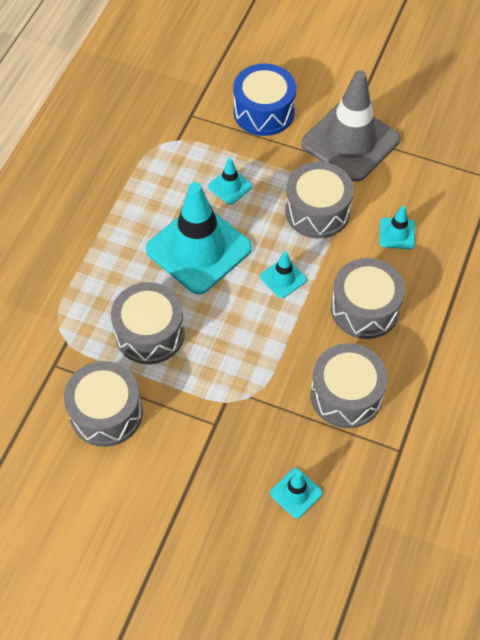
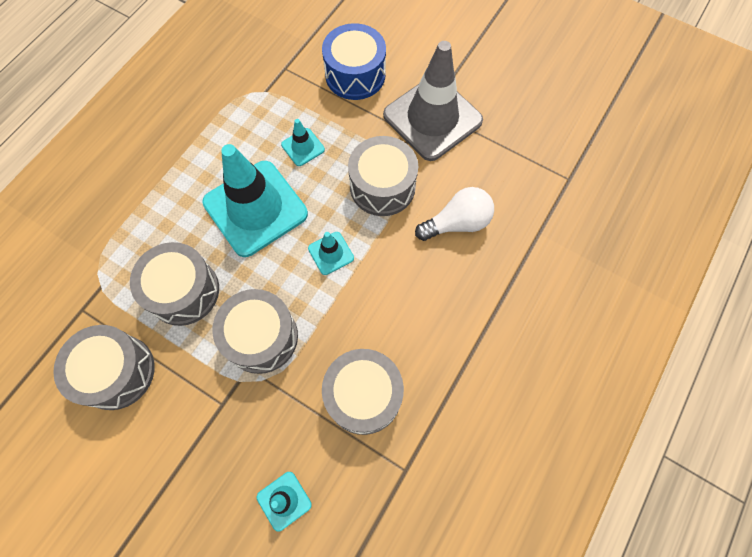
camera: 10 degrees right, 10 degrees up
grey drum [331,258,405,339] -> grey drum moved to [212,289,298,374]
turquoise traffic cone [379,206,415,249] -> white light bulb [415,187,494,241]

